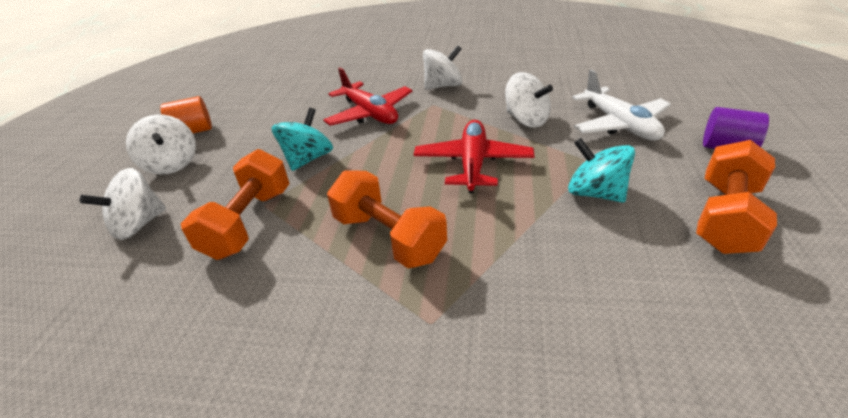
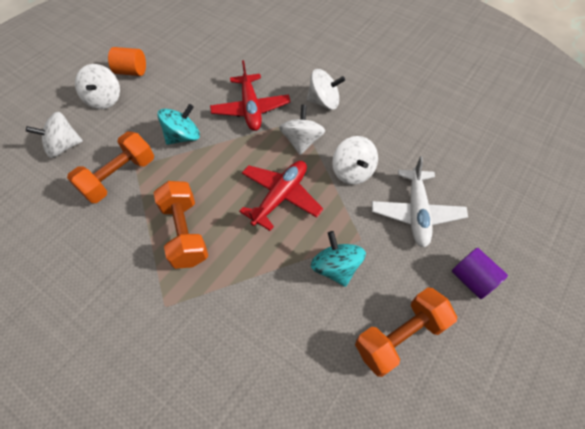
camera: 25 degrees right, 20 degrees up
none -> white spinning top [279,105,325,155]

